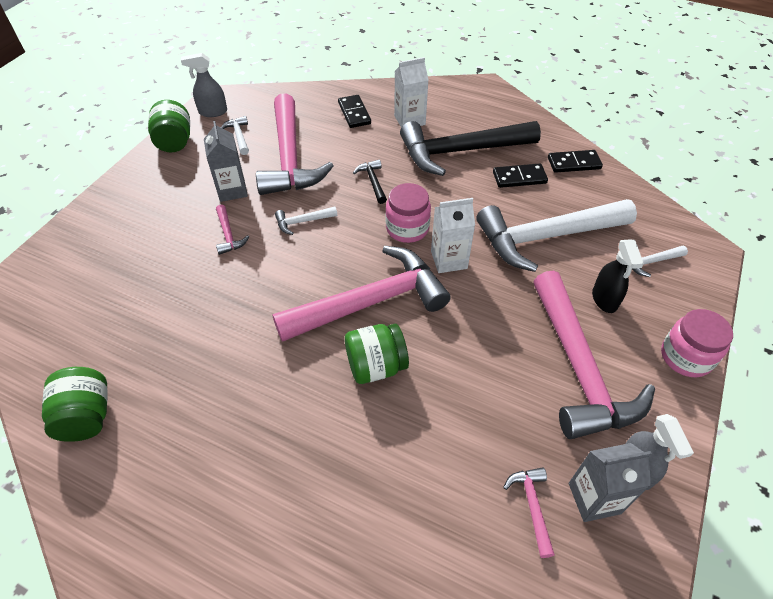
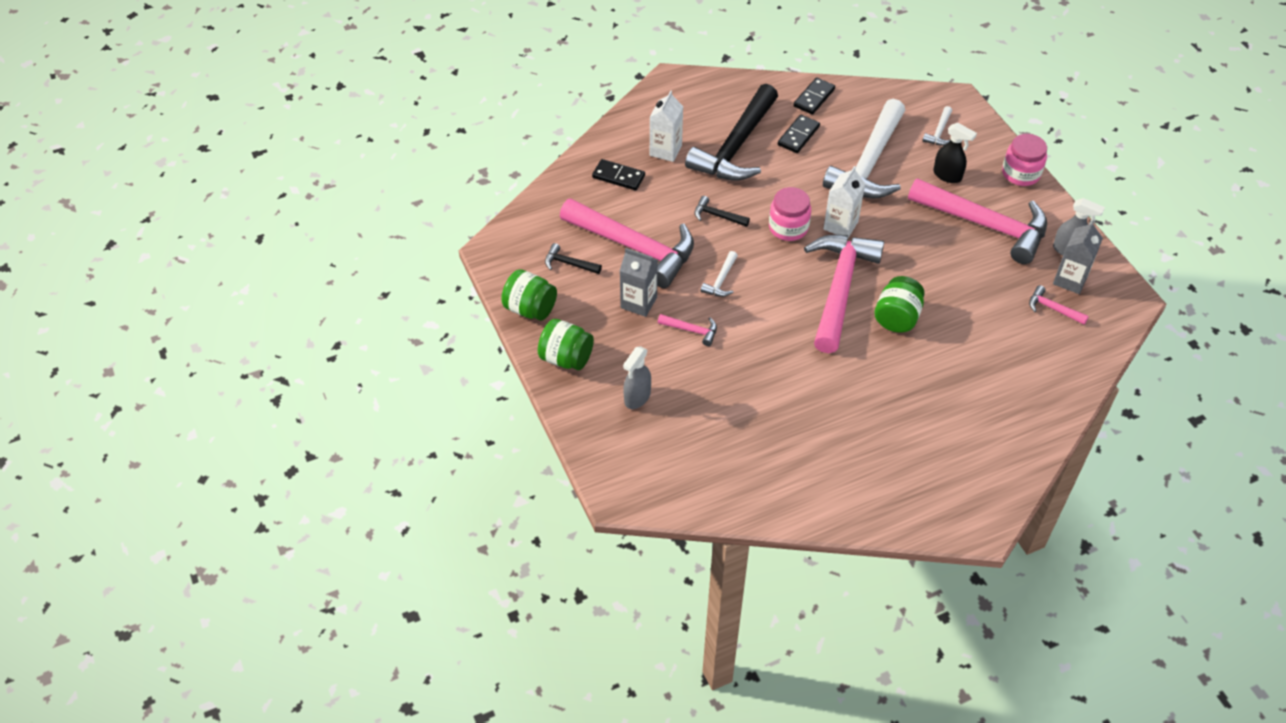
camera: 50 degrees left, 0 degrees up
green jar [42,367,108,442] -> green jar moved to [538,319,594,370]
grey spray bottle [181,53,227,117] -> grey spray bottle moved to [623,346,651,409]
white hammer [221,116,249,155] -> black hammer [545,243,602,274]

